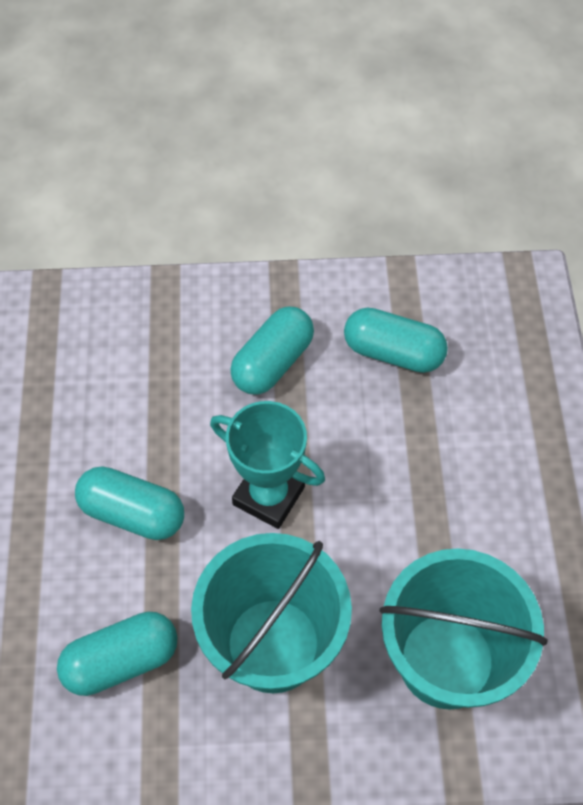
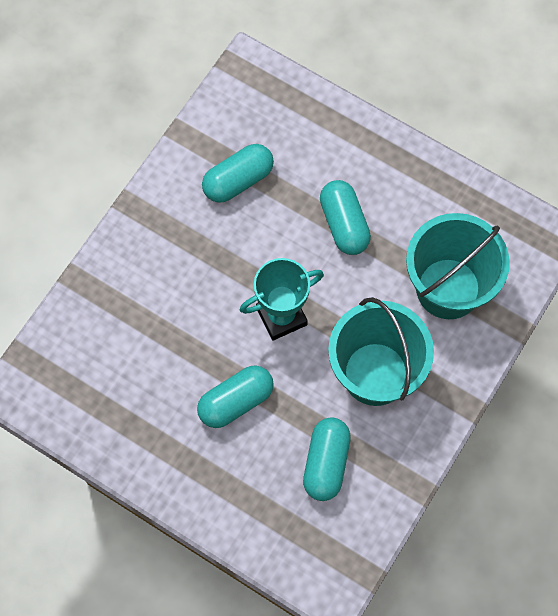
camera: 55 degrees left, 10 degrees up
turquoise capsule [230,307,314,394] -> turquoise capsule moved to [320,180,371,255]

